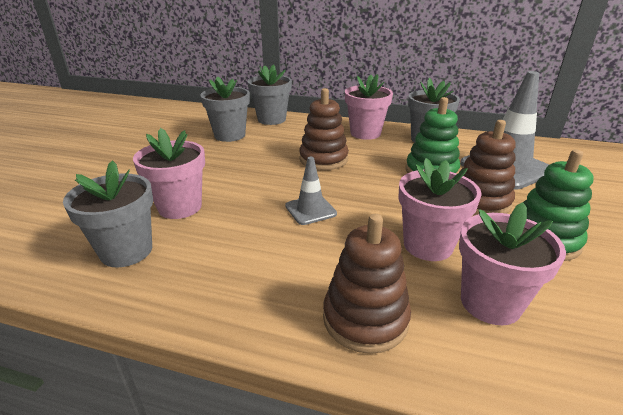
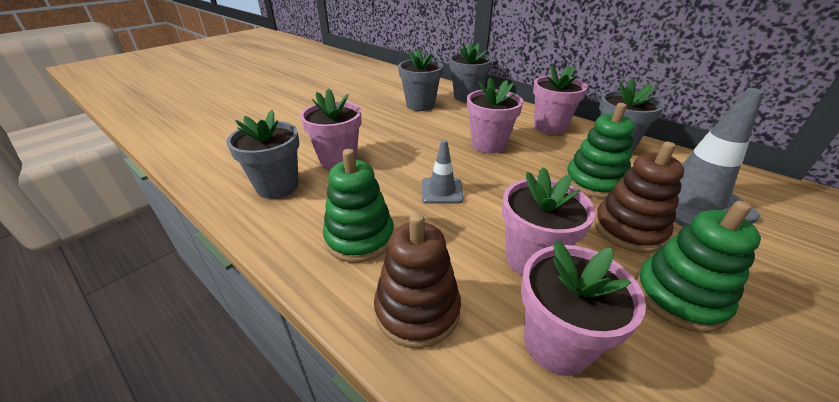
camera: 25 degrees right, 5 degrees up
brown stacking toy [299,88,349,170] -> pink flower pot [467,77,523,153]
none -> green stacking toy [323,149,394,263]

